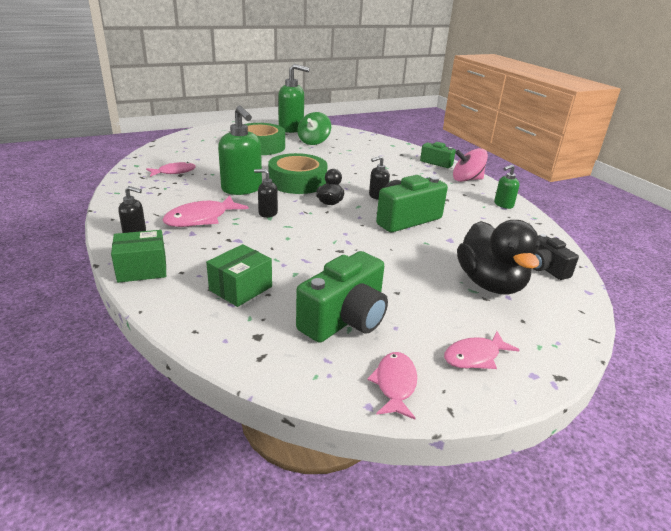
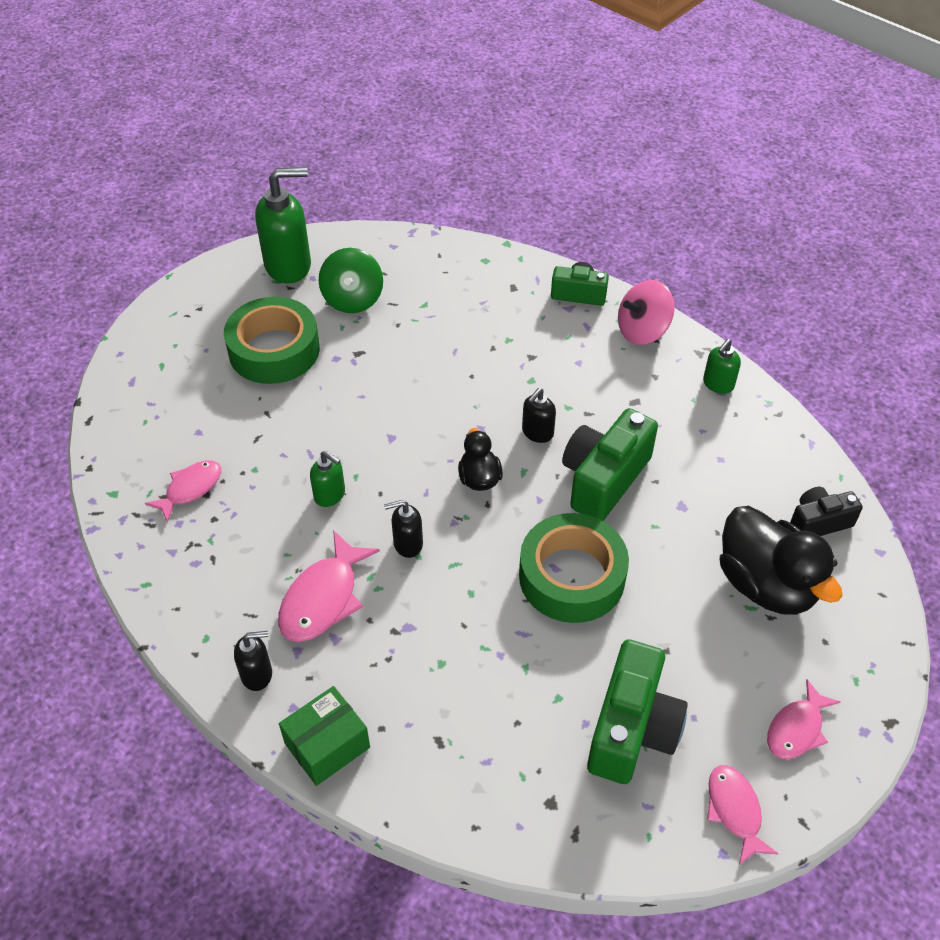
camera: 20 degrees left, 20 degrees up
green box [206,244,272,307] -> none
green soap dispenser [218,105,262,195] -> green soap dispenser [310,451,345,507], size x0.51
green tape [268,153,328,194] -> green tape moved to [519,513,629,623]
black camera [533,234,579,280] -> black camera turned 120 degrees clockwise [790,487,863,536]

